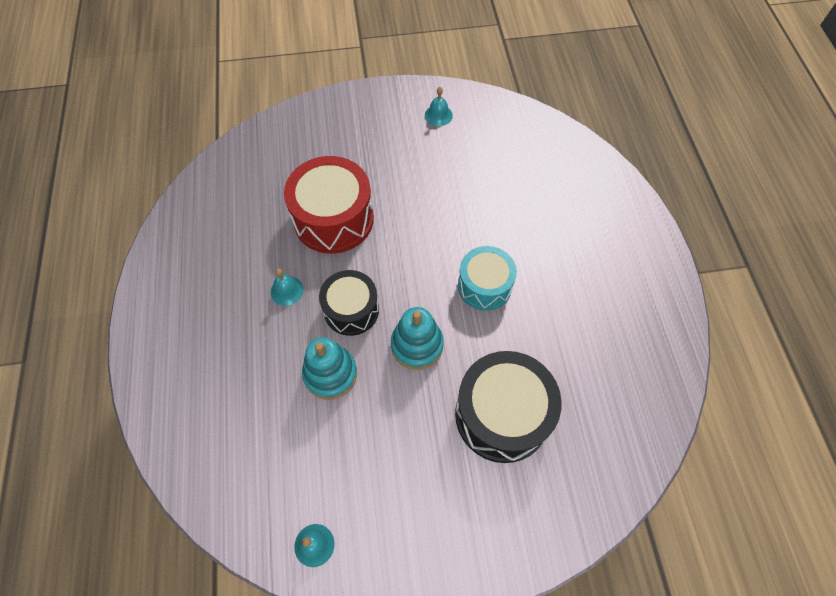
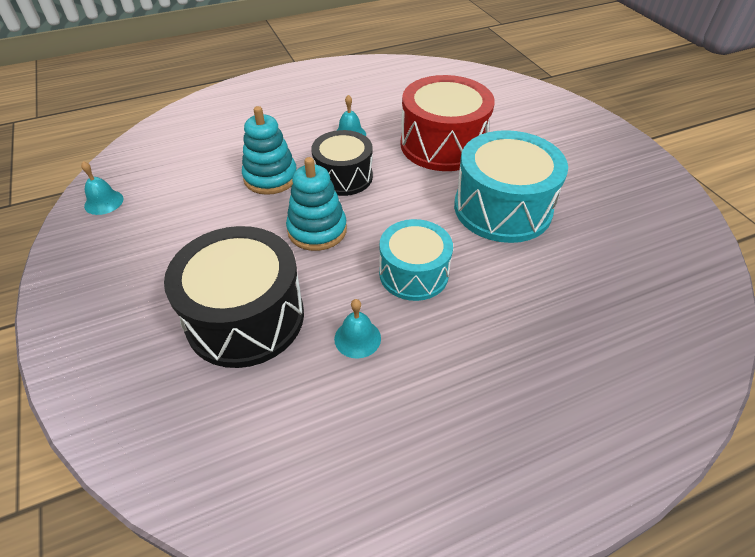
camera: 75 degrees right, 15 degrees down
turquoise bell [425,87,453,126] -> turquoise bell moved to [334,299,381,359]
none -> turquoise drum [454,130,568,243]

